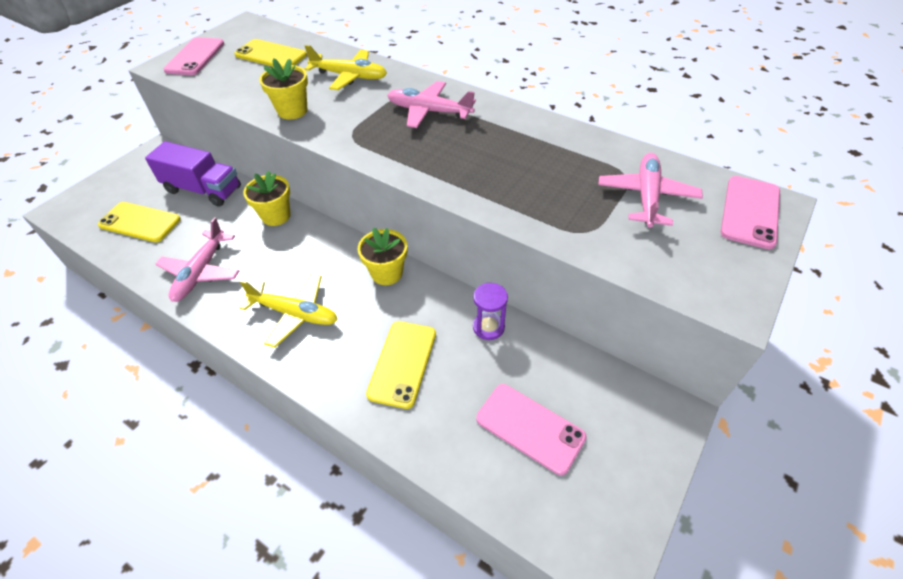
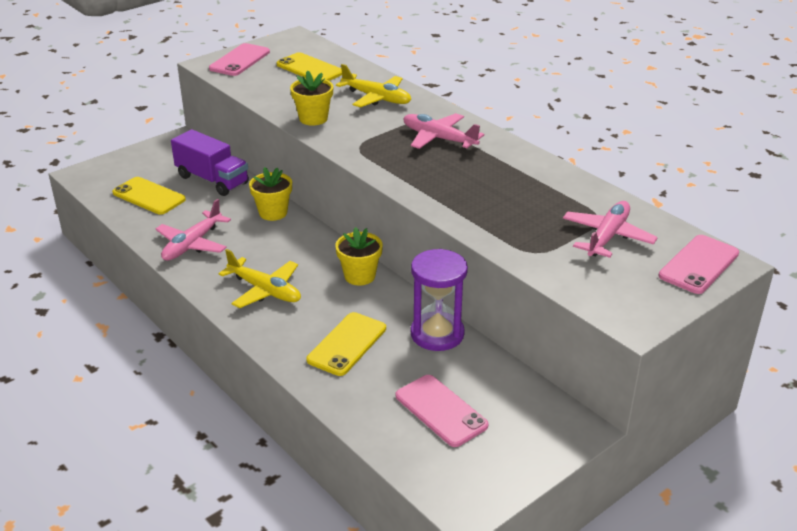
camera: 15 degrees right, 15 degrees down
purple hourglass [473,283,508,340] -> purple hourglass [411,249,468,351], size x1.73

